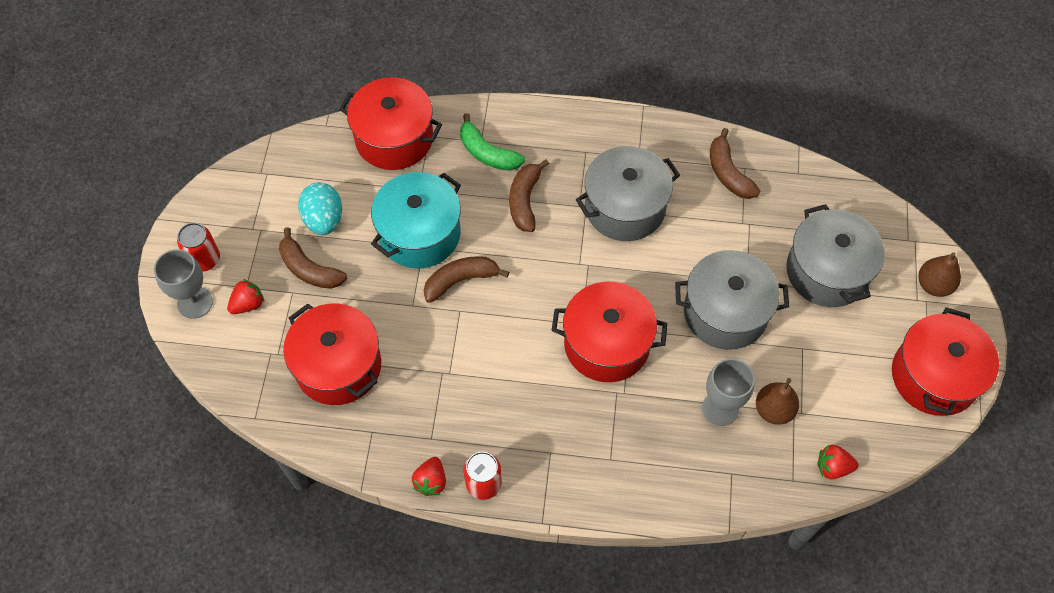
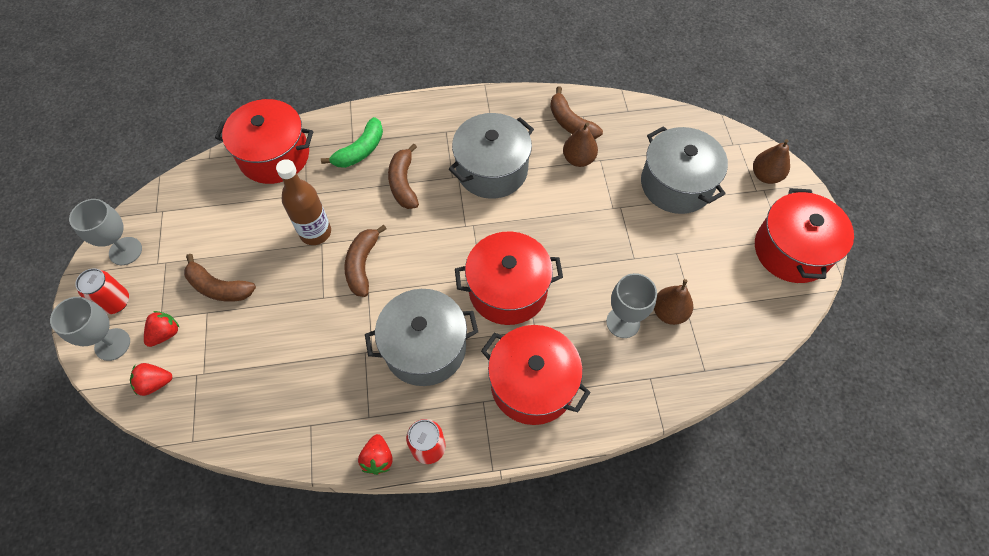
camera: 15 degrees left, 0 degrees up
red pot [283,303,381,405] -> red pot moved to [481,325,591,425]
turquoise egg [298,182,342,235] -> none
turquoise pot [371,172,461,268] -> brown bottle [276,159,331,245]
brown banana [424,256,509,303] -> brown banana turned 45 degrees counterclockwise [344,225,387,297]
green banana [460,113,525,171] -> green banana turned 75 degrees counterclockwise [321,117,383,168]
grey pot [675,250,789,350] -> grey pot moved to [365,289,478,386]
red strawberry [817,445,858,479] -> red strawberry moved to [130,363,173,396]
none -> grey goblet [69,199,142,265]
none -> brown pear [563,122,598,167]

